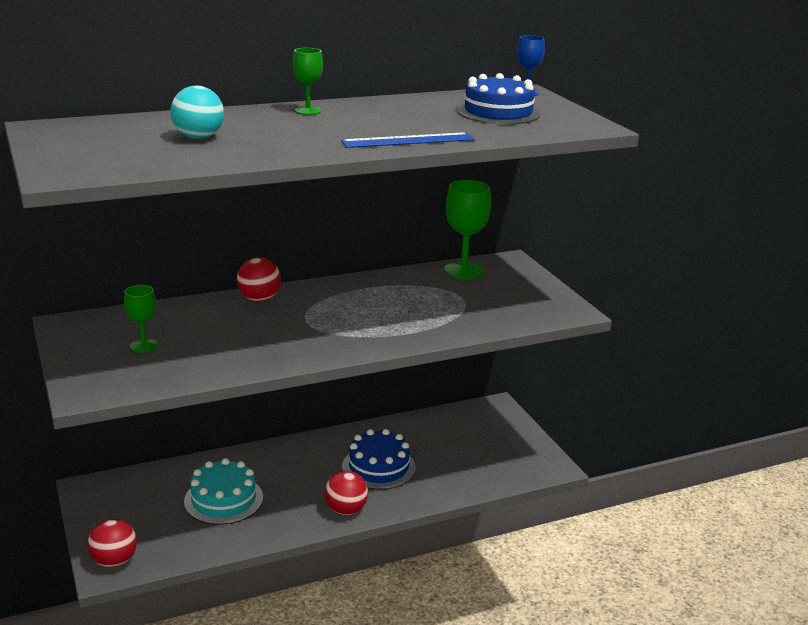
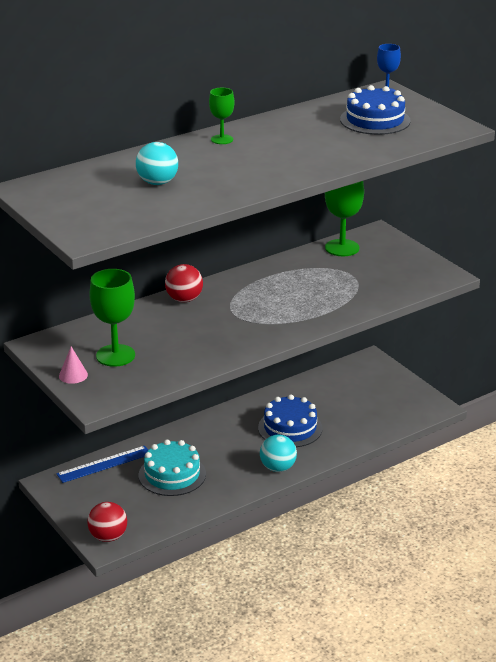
camera: 10 degrees left, 5 degrees up
green goblet [124,285,158,353] -> green goblet [89,269,135,367], size x1.72
red ball [324,471,368,515] -> turquoise ball [260,435,297,472]
blue ruler [341,132,475,148] -> blue ruler moved to [56,446,148,483]
none -> pink cone [59,346,88,384]

